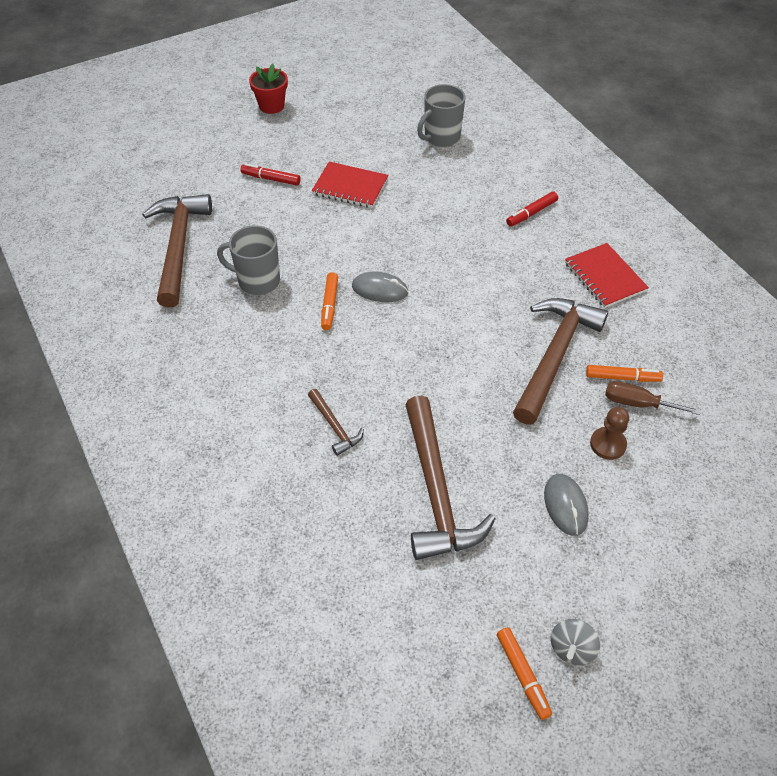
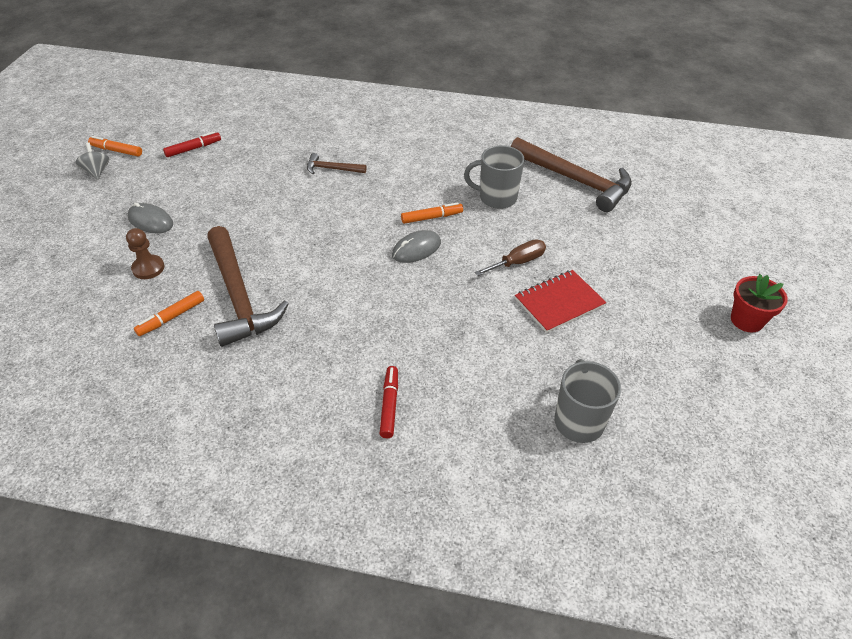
camera: 130 degrees right, 5 degrees down
grey mug [217,225,280,295] -> grey mug turned 135 degrees counterclockwise [464,145,524,209]
red marker [240,163,301,186] -> red marker moved to [163,131,221,157]
orange marker [321,272,338,330] -> orange marker turned 120 degrees clockwise [401,202,463,224]
brown hammer [405,395,496,560] -> none
red notebook [565,243,649,308] -> none
brown screwdriver [605,381,701,415] -> brown screwdriver moved to [475,239,546,276]

